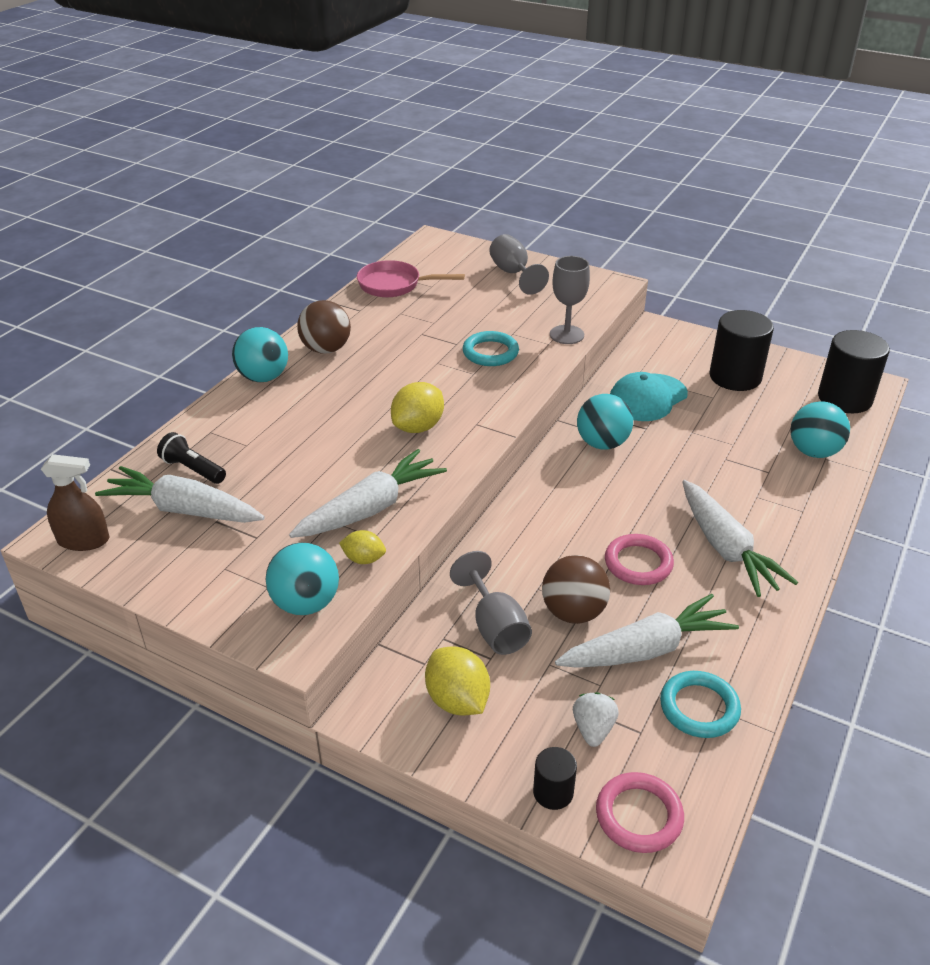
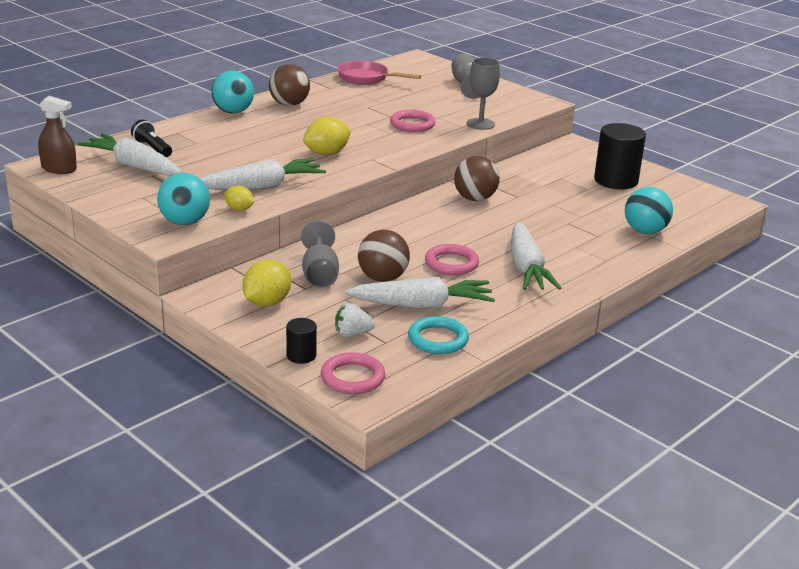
camera: 15 degrees right, 10 degrees down
yellow lemon [425,646,490,716] -> yellow lemon turned 45 degrees clockwise [242,259,292,307]
turquoise ring [463,331,519,366] -> pink ring [390,110,436,132]
white strawberry [573,692,619,747] -> white strawberry turned 120 degrees counterclockwise [335,303,375,337]
turquoise ball [577,394,633,449] -> brown ball [454,156,500,201]
turquoise cap [610,372,688,421] -> none
black cylinder [818,330,890,413] -> none

